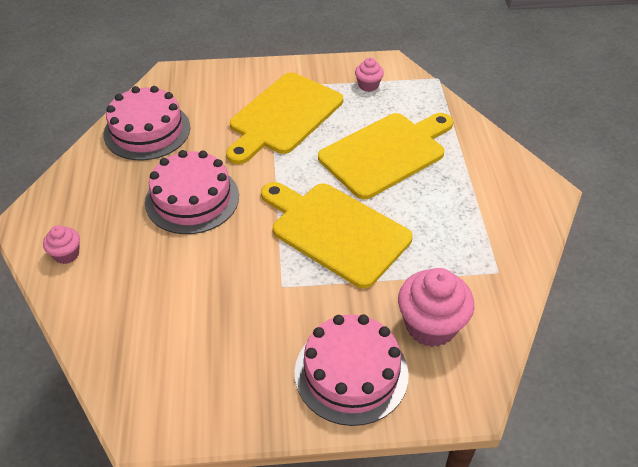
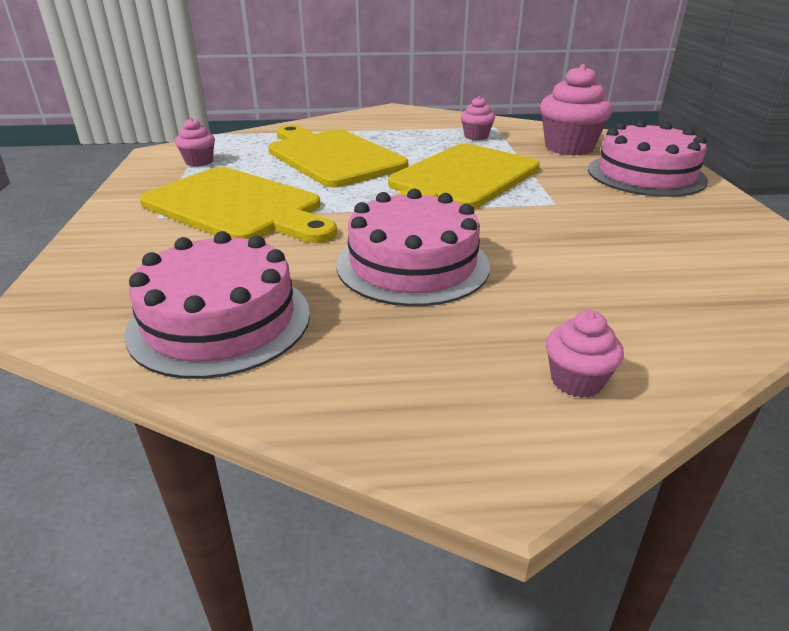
camera: 90 degrees left, 15 degrees down
none -> pink cupcake [461,96,495,140]

